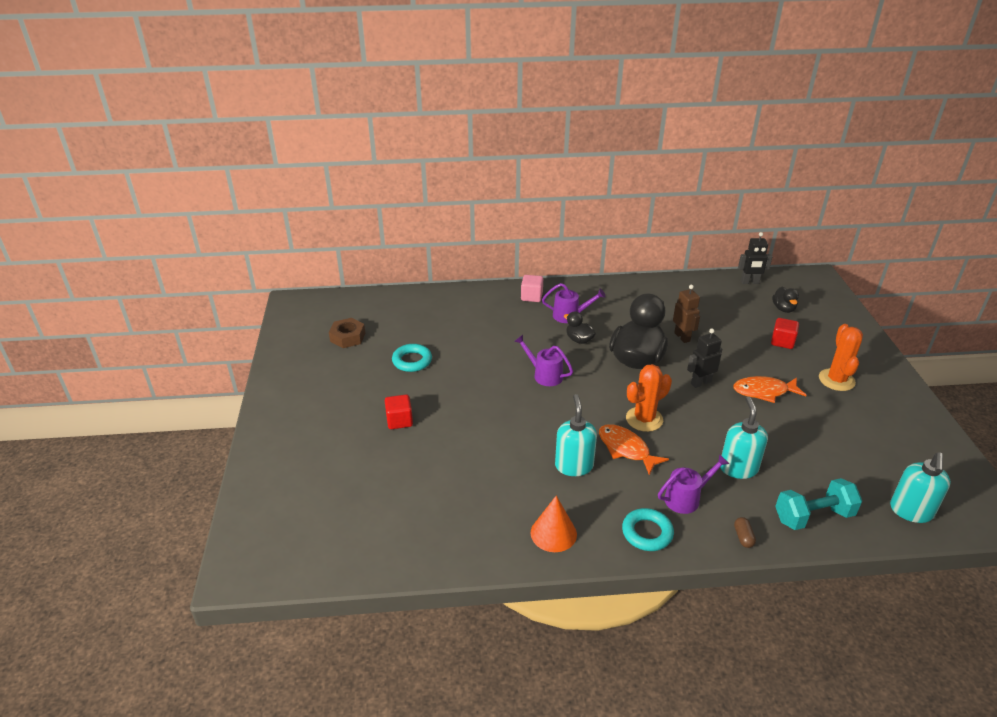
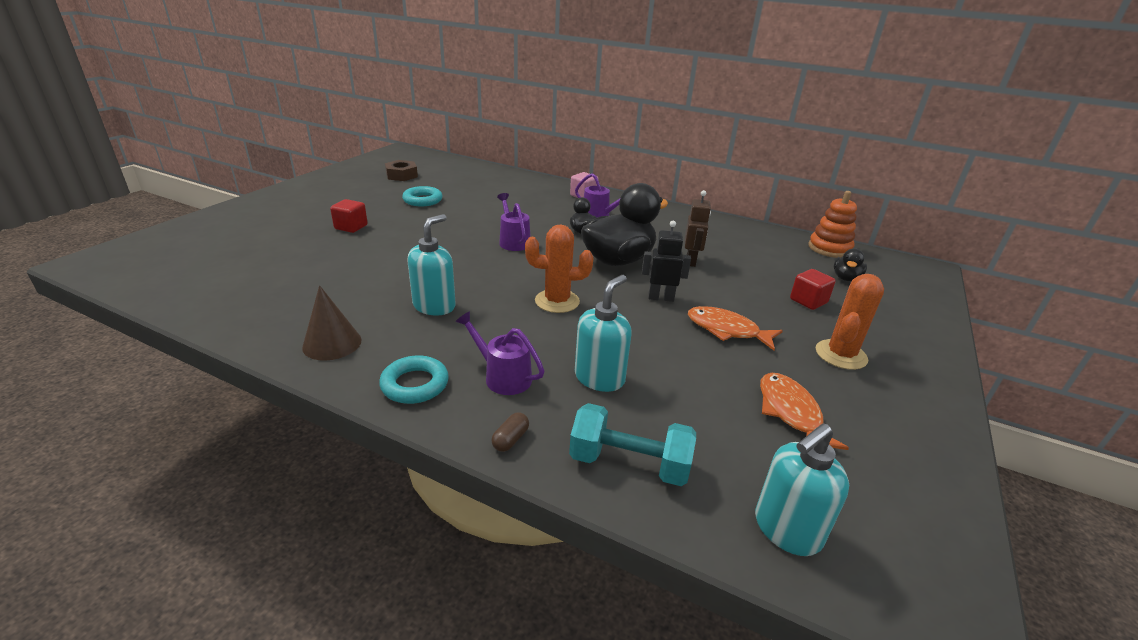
camera: 30 degrees right, 5 degrees down
orange cone [531,496,577,552] -> brown cone [302,285,362,361]
orange fish [599,424,669,475] -> orange fish moved to [760,373,849,450]
purple watering can [658,454,729,514] -> purple watering can turned 150 degrees counterclockwise [455,311,544,395]
black robot [738,232,773,284] -> orange stacking toy [808,191,857,258]

